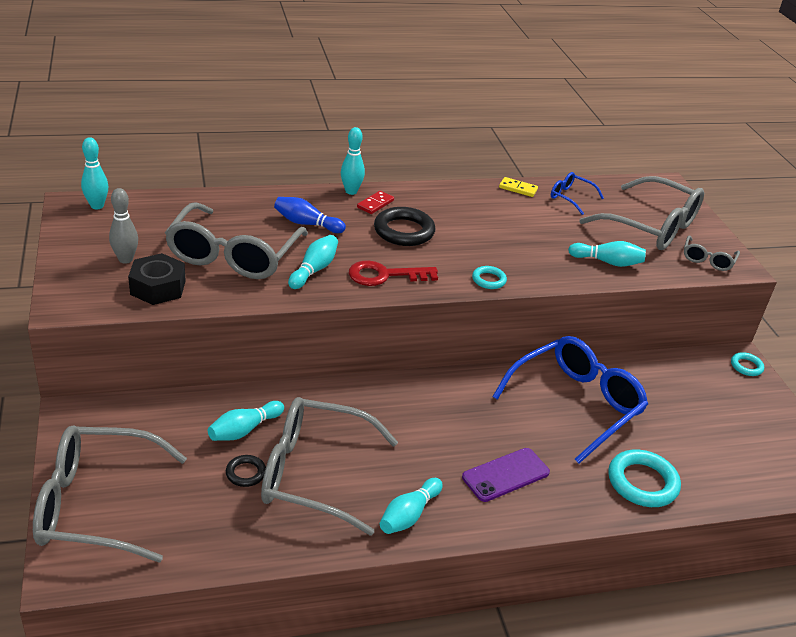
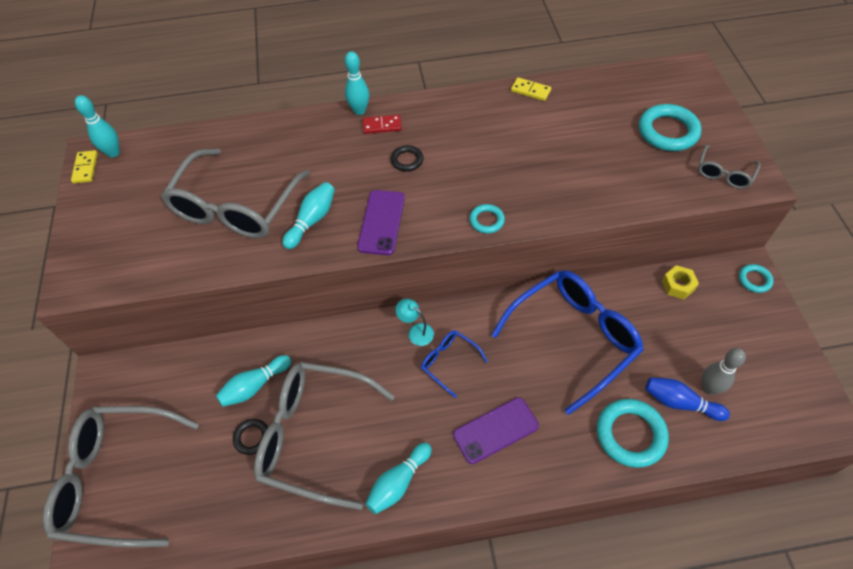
camera: 10 degrees right, 20 degrees up
grey bowling pin [109,188,138,264] -> grey bowling pin moved to [702,348,746,395]
black nut [128,253,186,305] -> none
blue bowling pin [274,197,346,233] -> blue bowling pin moved to [645,377,730,421]
red key [349,260,438,286] -> purple phone [357,190,405,255]
red domino [357,191,394,214] -> red domino turned 45 degrees clockwise [363,115,402,134]
black ring [374,207,436,246] -> black ring [391,145,424,171], size x0.53
blue glasses [551,172,604,215] -> blue glasses moved to [421,330,488,398]
turquoise bowling pin [568,241,646,267] -> none
grey glasses [579,176,704,250] -> turquoise ring [639,104,702,151]
none -> yellow domino [71,150,98,183]
none -> turquoise lamp [396,299,434,346]
none -> yellow nut [662,265,699,299]

